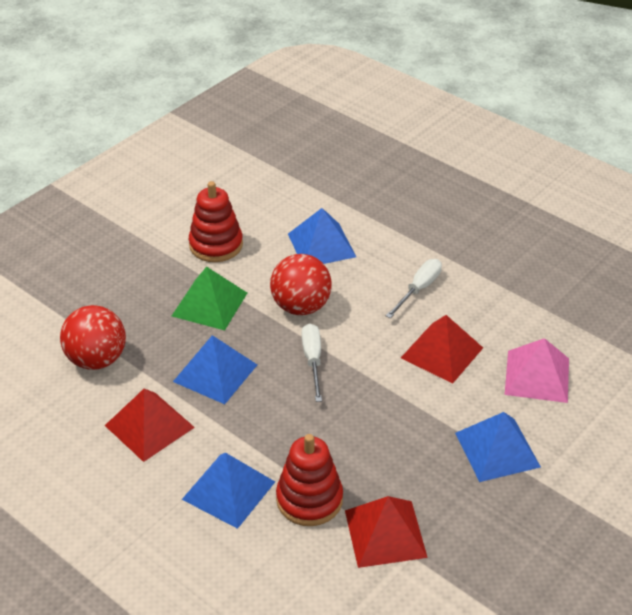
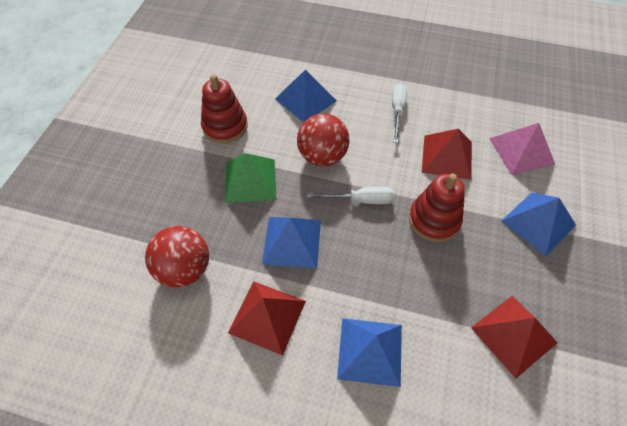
camera: 25 degrees left, 15 degrees up
red stacking toy [276,434,343,526] -> red stacking toy moved to [409,174,465,242]
white screwdriver [302,323,322,402] -> white screwdriver turned 120 degrees clockwise [307,187,394,204]

